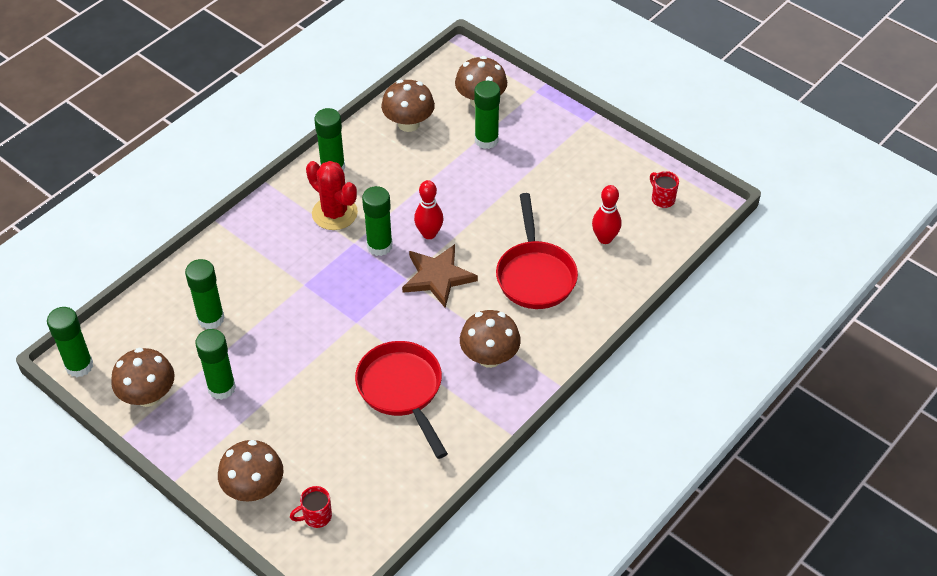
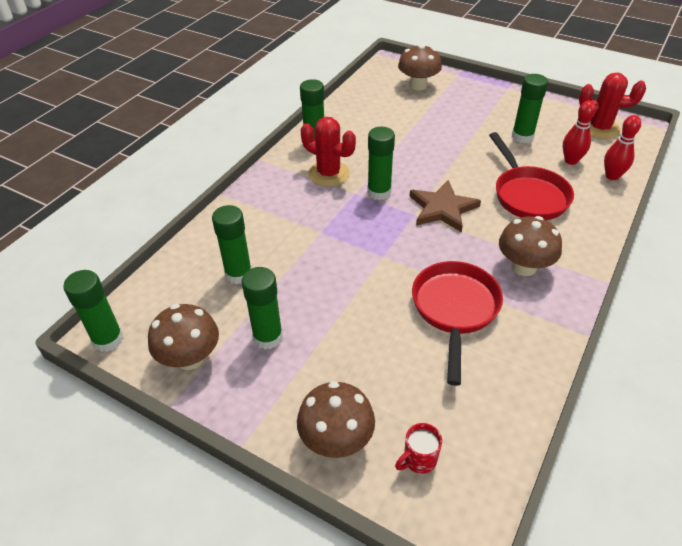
camera: 10 degrees left, 5 degrees down
red pan [355,341,448,459] -> red pan turned 45 degrees clockwise [412,261,503,386]
brown mushroom [381,80,435,132] -> none
red bowling pin [414,180,443,239] -> red bowling pin moved to [604,115,641,180]
green glue stick [474,81,500,149] -> green glue stick moved to [512,74,548,143]
red mug [650,171,679,208] -> red cactus [579,73,646,139]

